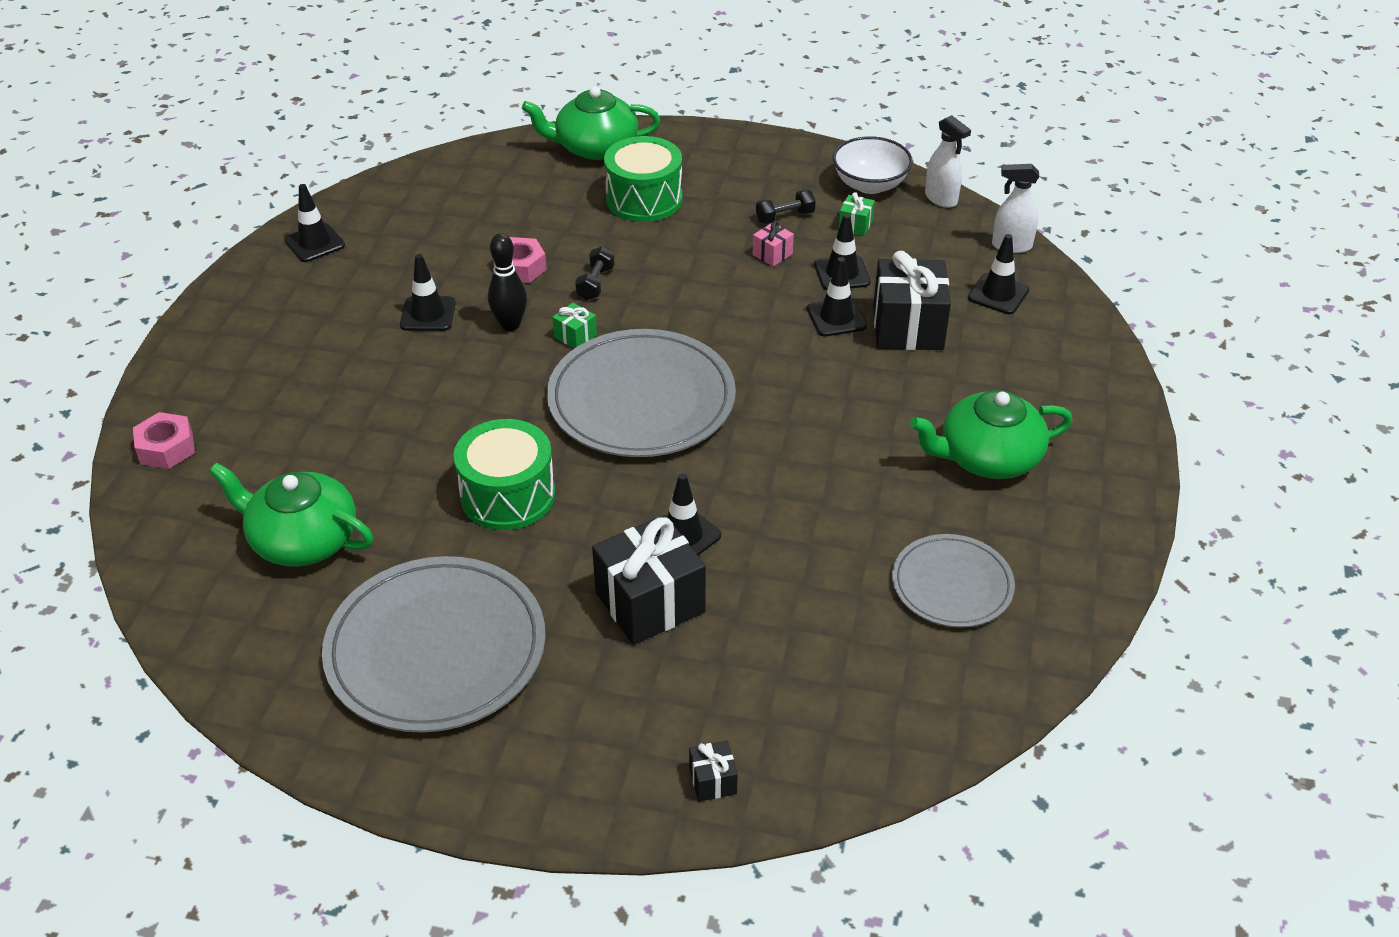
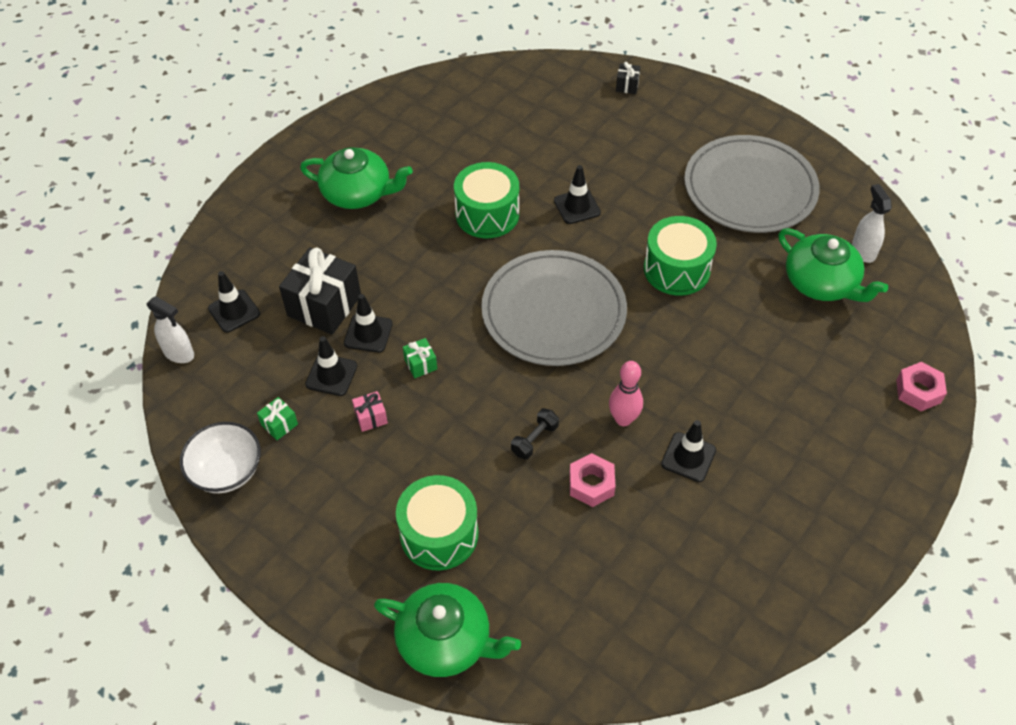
camera: 155 degrees left, 10 degrees up
black traffic cone [284,184,345,262] -> none
black bowling pin [488,233,527,331] -> pink bowling pin [609,361,643,426]
green gift [552,303,597,349] -> green gift moved to [403,338,437,378]
black gift [592,515,706,645] -> none
black dumbbell [756,190,816,224] -> none
grey plate [892,534,1015,628] -> none
white spray bottle [925,115,971,208] -> white spray bottle moved to [852,184,892,263]
none -> green drum [454,162,519,238]

